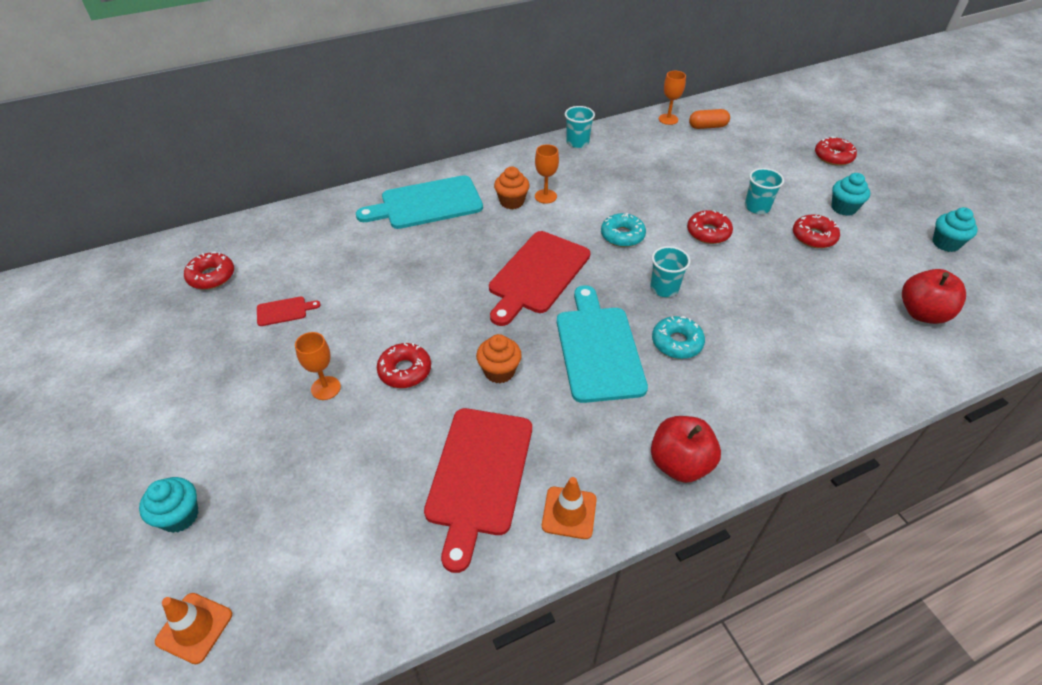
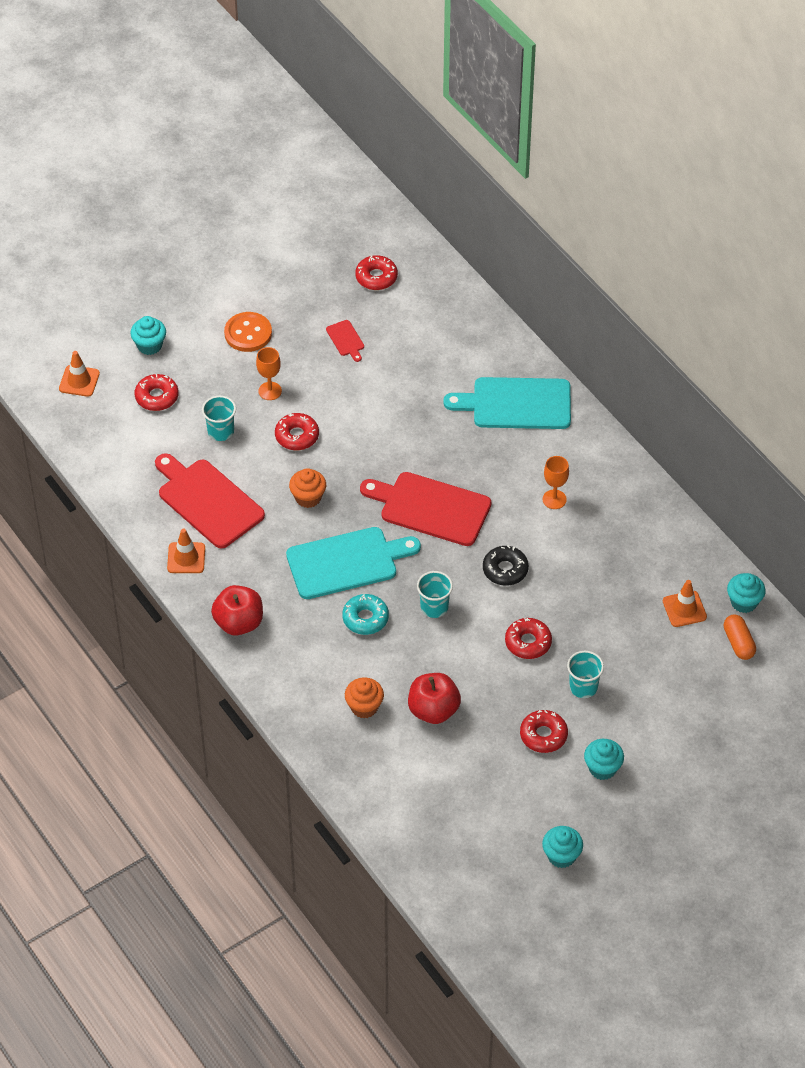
camera: 80 degrees right, 5 degrees up
turquoise cutting board [356,175,483,229] -> turquoise cutting board turned 60 degrees counterclockwise [443,377,571,429]
red cutting board [424,408,532,573] -> red cutting board turned 45 degrees clockwise [155,453,265,549]
orange cupcake [494,167,530,209] -> orange cupcake moved to [345,678,384,718]
turquoise cup [565,106,595,148] -> turquoise cup moved to [202,396,236,441]
turquoise donut [601,213,646,247] -> black donut [483,545,529,586]
orange goblet [659,71,686,125] -> turquoise cupcake [727,573,766,613]
red donut [815,136,857,166] -> red donut moved to [135,374,179,411]
red apple [902,269,966,324] -> red apple moved to [408,673,461,724]
none -> orange button [224,312,272,352]
none -> orange traffic cone [663,580,707,627]

